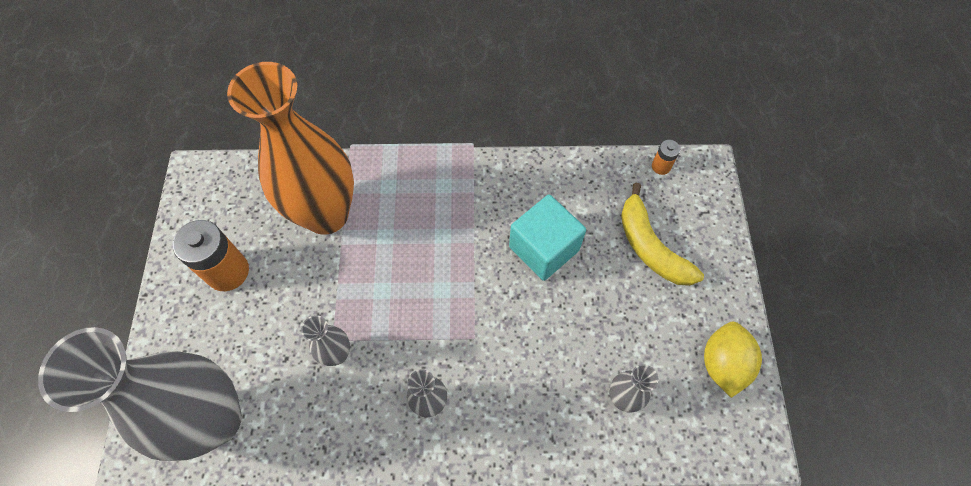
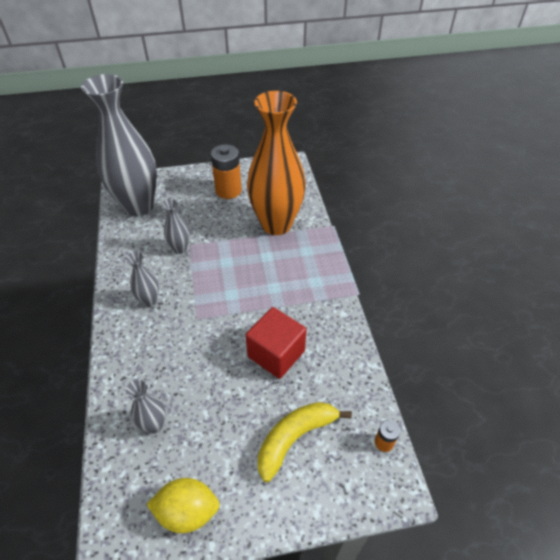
camera: 80 degrees right, 15 degrees down
turquoise cube [509,195,586,281] -> red cube [245,307,307,379]

